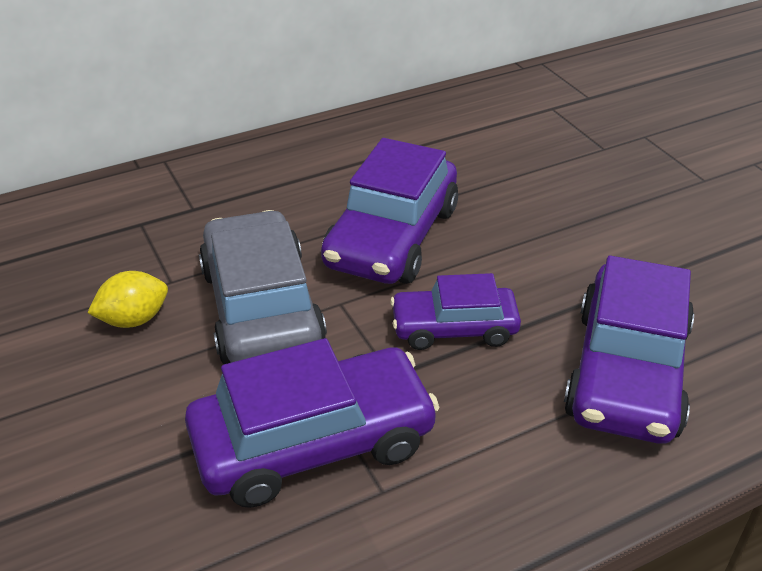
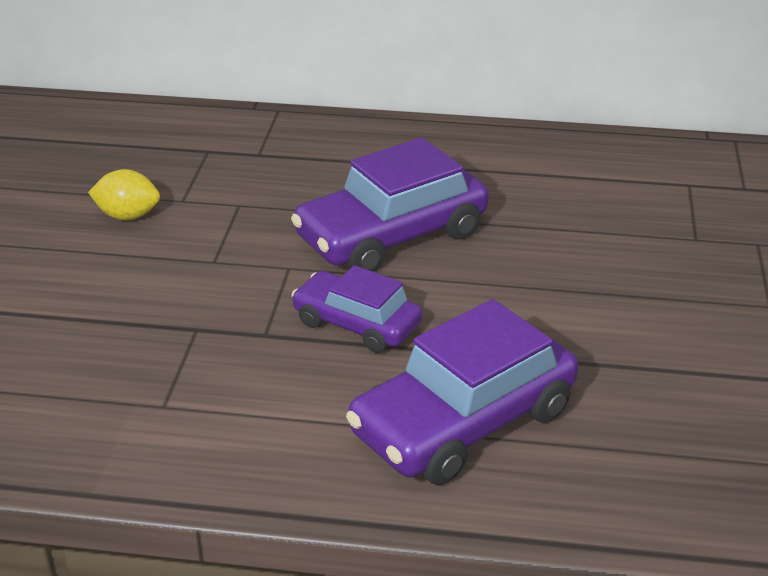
camera: 35 degrees right, 5 degrees down
purple car [185,338,439,508] -> none
grey car [199,210,327,364] -> none

